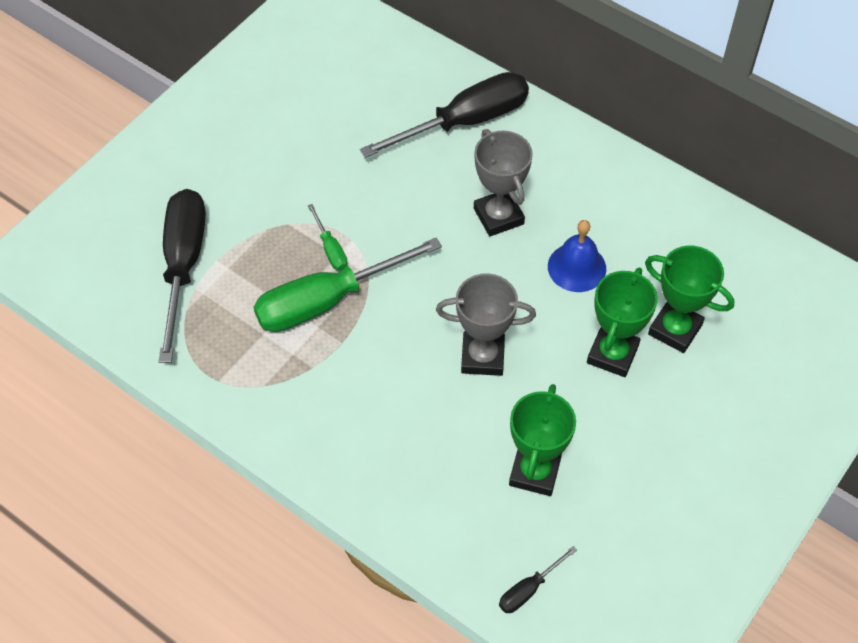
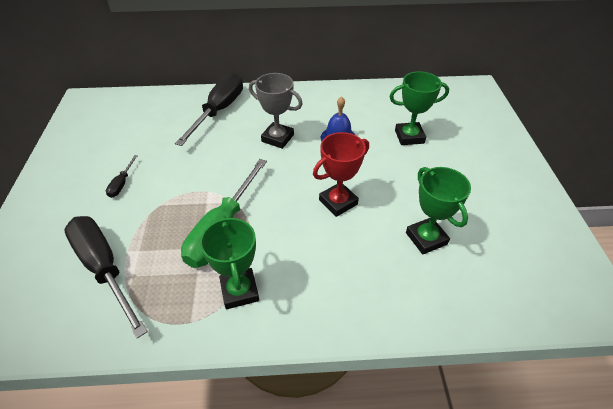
camera: 40 degrees left, 10 degrees down
green screwdriver [308,204,348,271] -> none
grey trophy [436,273,536,376] -> red trophy [313,132,369,217]
black screwdriver [499,546,577,613] -> black screwdriver moved to [106,155,138,198]
green trophy [587,267,658,377] -> green trophy moved to [200,216,259,309]

